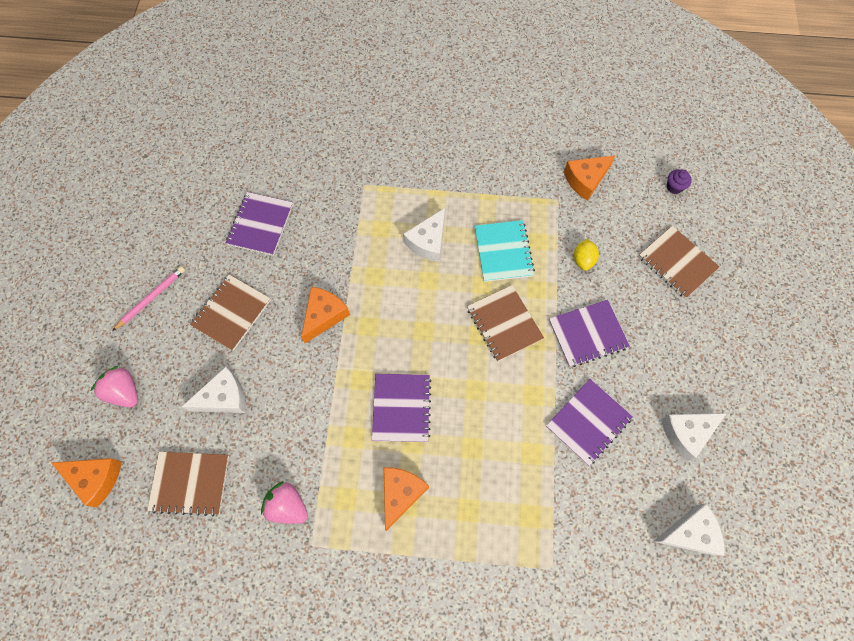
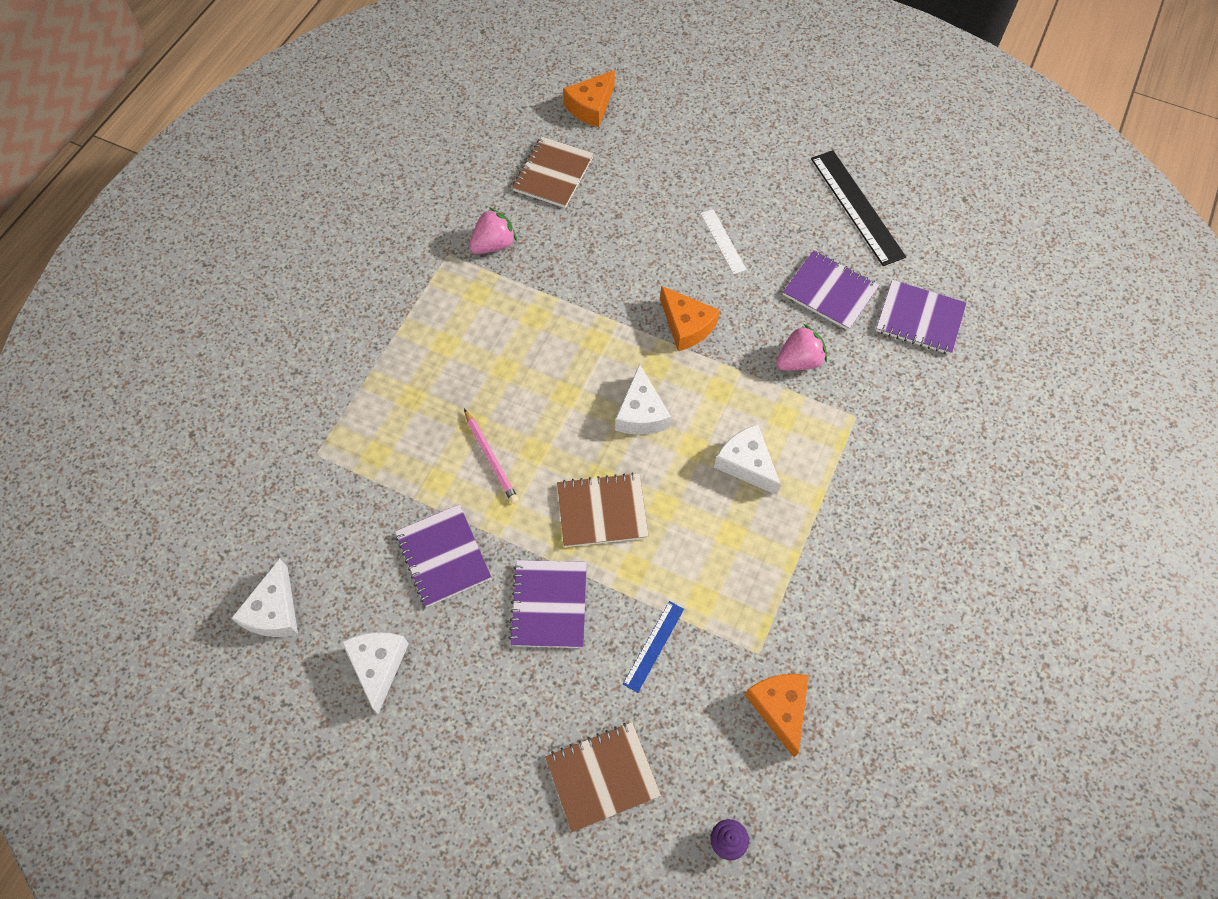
camera: 110 degrees right, 5 degrees down
pink strawberry [91,366,138,407] -> pink strawberry moved to [776,324,827,371]
pink pencil [112,266,185,331] -> pink pencil moved to [464,409,519,504]
white cheese [182,367,246,413] -> white cheese moved to [615,364,671,435]
brown notebook [190,274,271,351] -> white ruler [700,209,747,274]
purple notebook [372,374,431,442] -> purple notebook moved to [876,280,967,355]
orange cheese [384,467,429,531] -> none
turquoise notebook [475,220,535,282] -> none
yellow lemon [574,239,599,271] -> blue ruler [623,601,684,693]
none -> black ruler [811,150,906,266]

